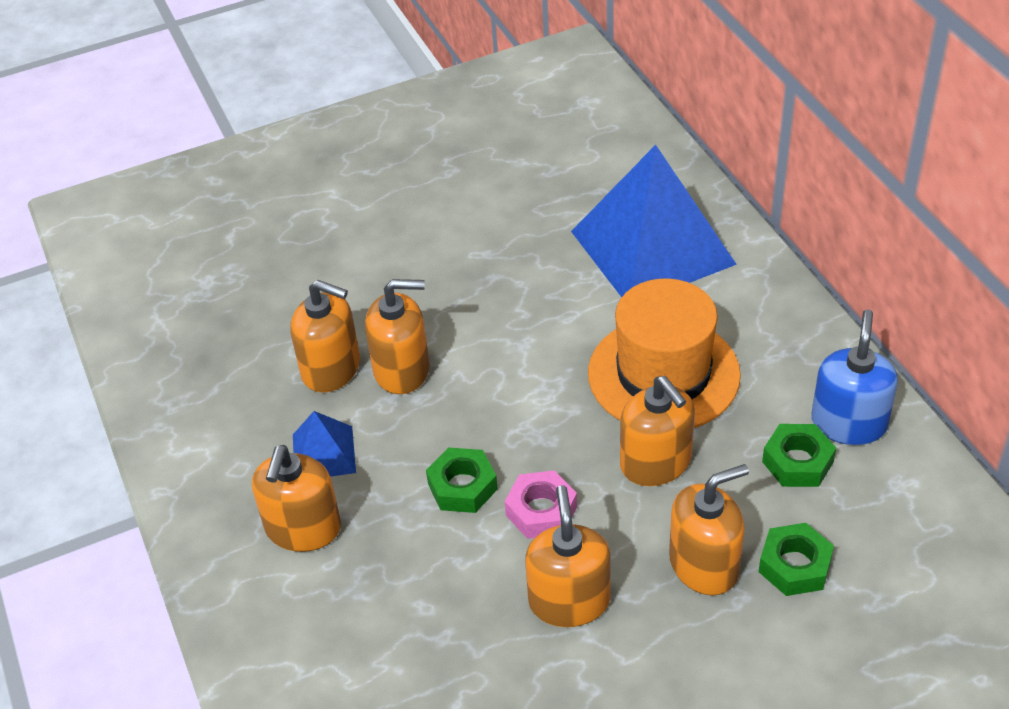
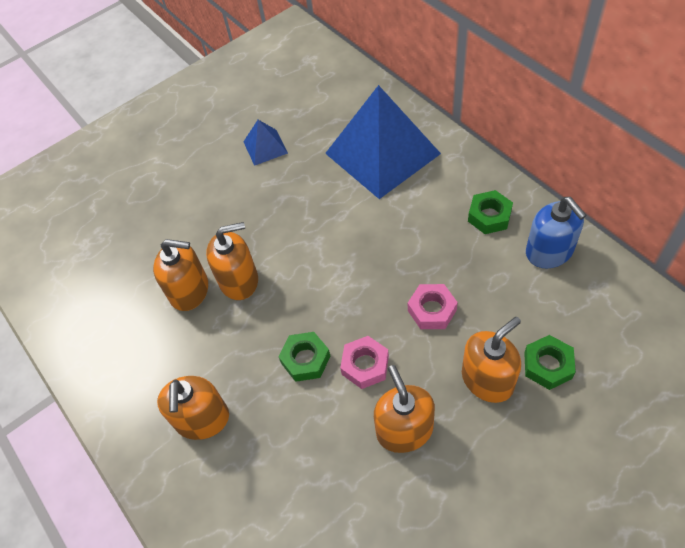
camera: 10 degrees left, 10 degrees up
blue pyramid [293,411,356,477] -> blue pyramid moved to [244,120,288,166]
orange hat [588,278,741,428] -> none
orange soap dispenser [620,376,695,486] -> pink nut [408,284,458,329]
green nut [762,424,836,487] -> green nut moved to [468,190,513,234]
blue soap dispenser [811,309,898,445] -> blue soap dispenser turned 150 degrees clockwise [526,197,586,268]

